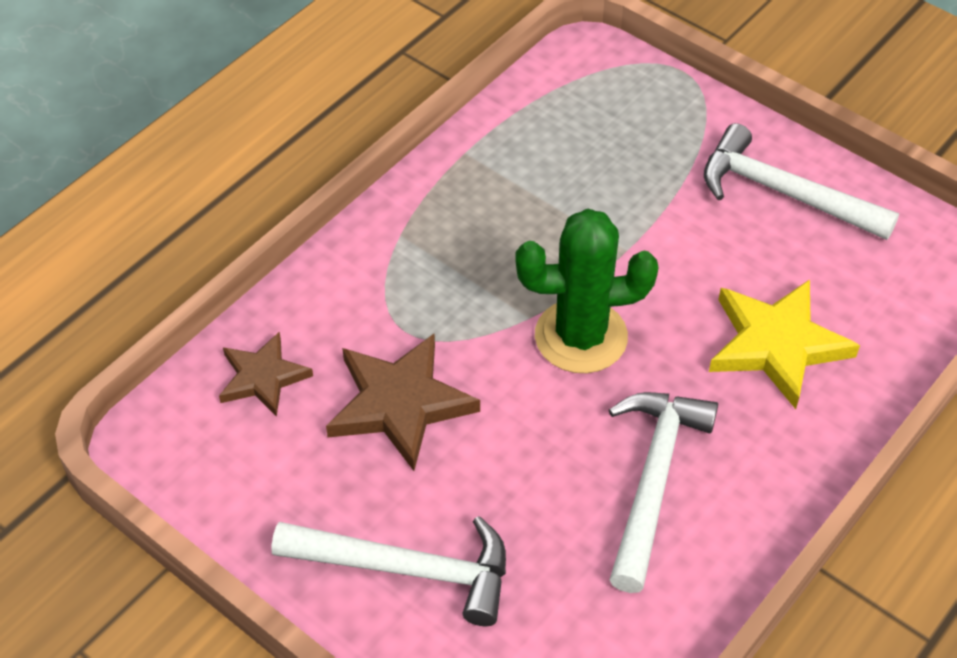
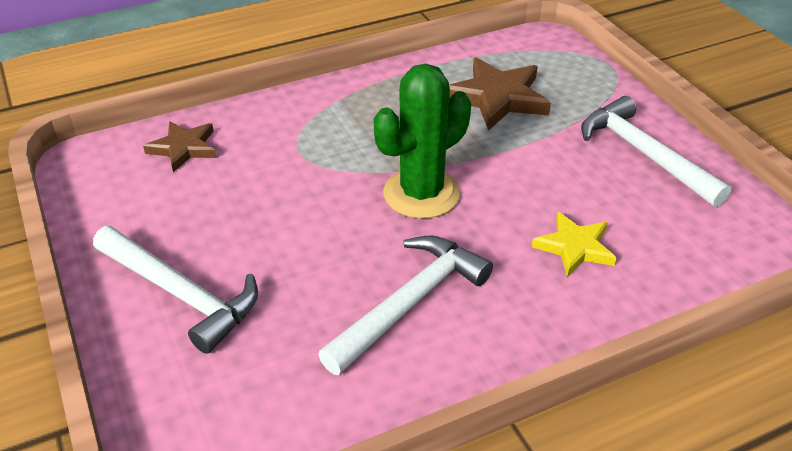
camera: 25 degrees right, 10 degrees down
brown star [326,333,480,471] -> brown star moved to [449,57,551,131]
green cactus [516,209,658,373] -> green cactus turned 60 degrees counterclockwise [373,64,471,219]
yellow star [709,279,860,409] -> yellow star [532,212,617,277], size x0.63

